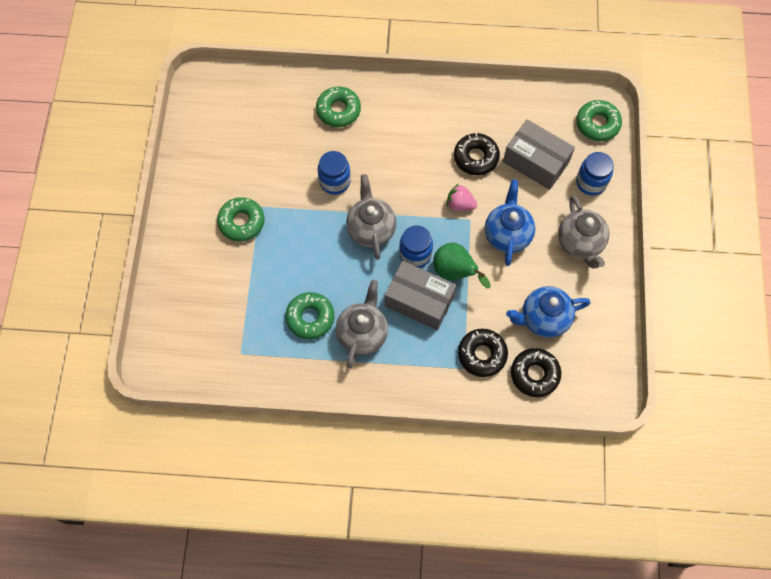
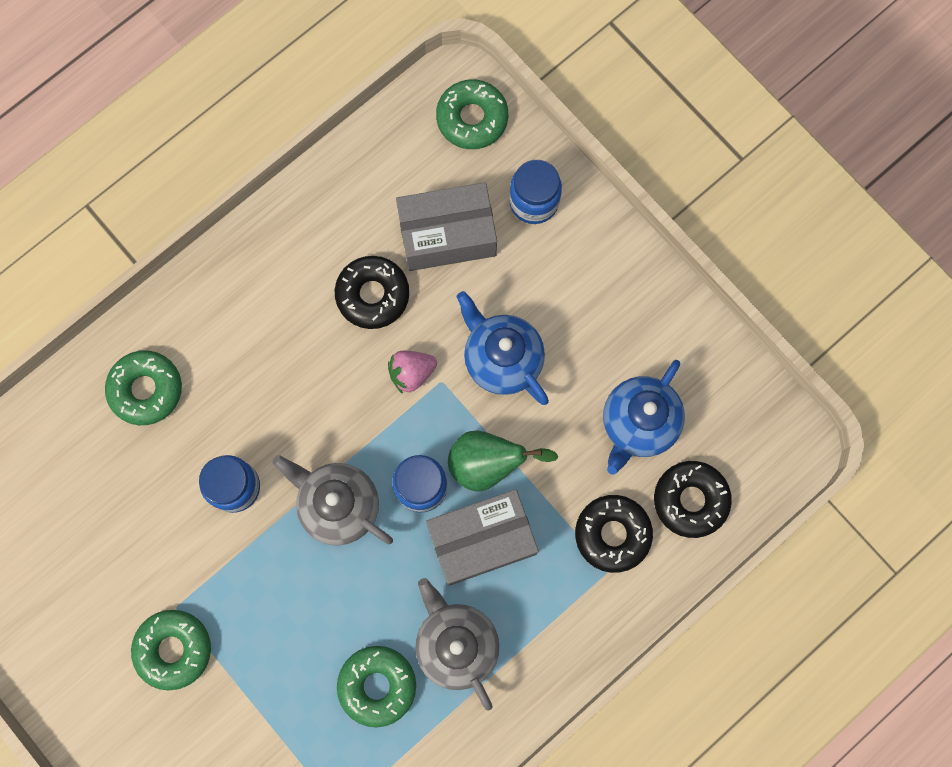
camera: 45 degrees left, 10 degrees up
grey teapot [558,195,609,269] -> none

